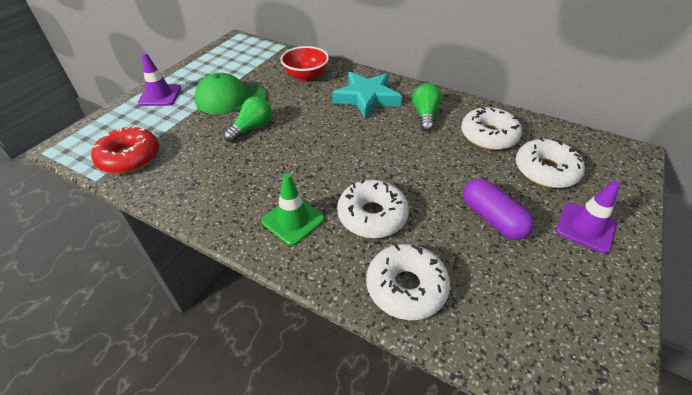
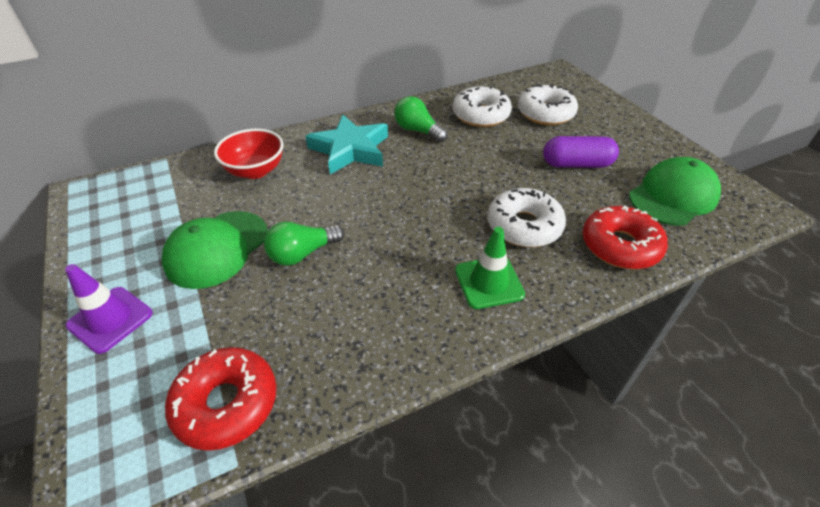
camera: 55 degrees left, 0 degrees up
green light bulb [224,96,272,142] -> green light bulb turned 105 degrees counterclockwise [264,222,344,266]
white donut [366,244,450,320] -> red donut [583,206,668,269]
purple traffic cone [556,181,620,253] -> none
none -> green cap [629,157,721,226]

